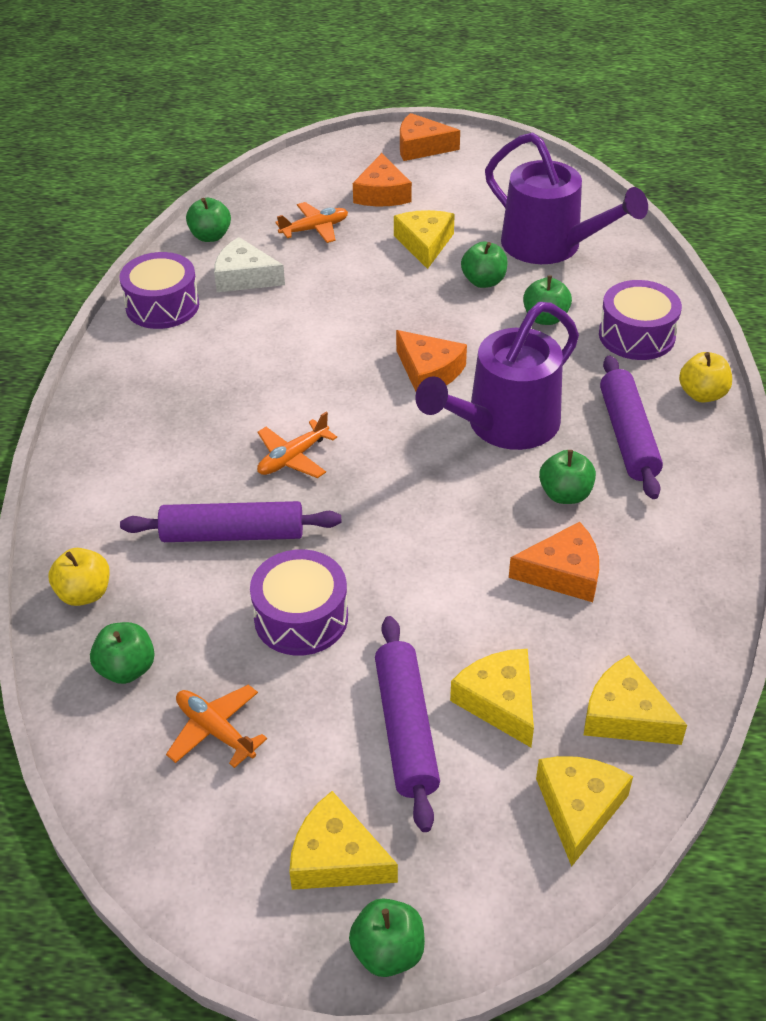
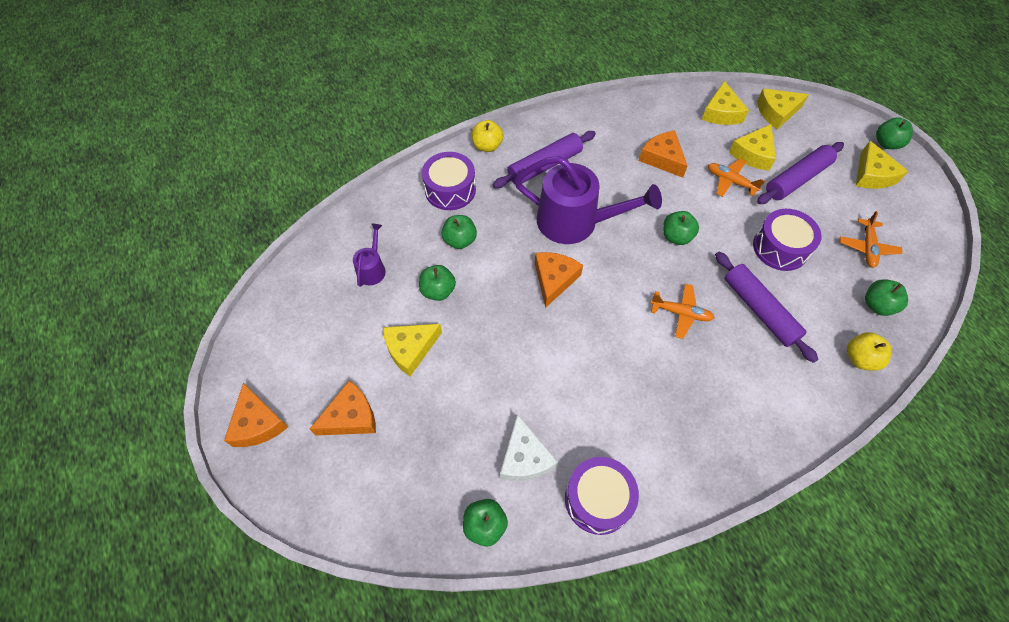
camera: 120 degrees left, 15 degrees up
orange plane [276,202,348,243] -> orange plane moved to [708,158,765,197]
purple watering can [485,132,648,264] -> purple watering can [353,224,386,287], size x0.46
green apple [539,450,596,504] -> green apple moved to [663,211,699,245]

